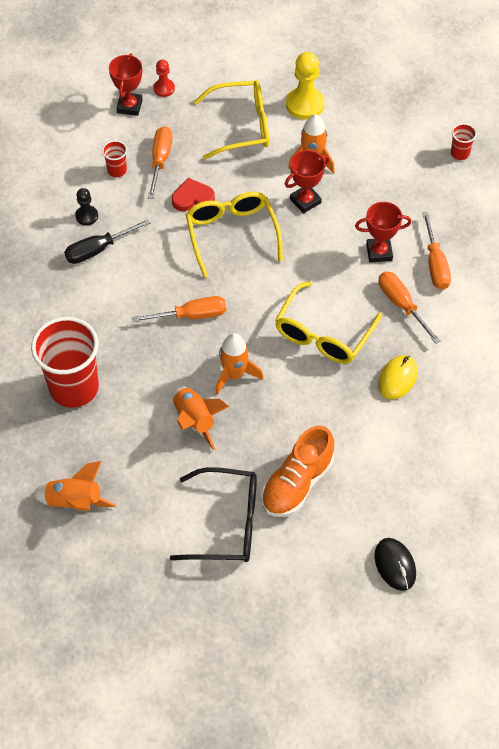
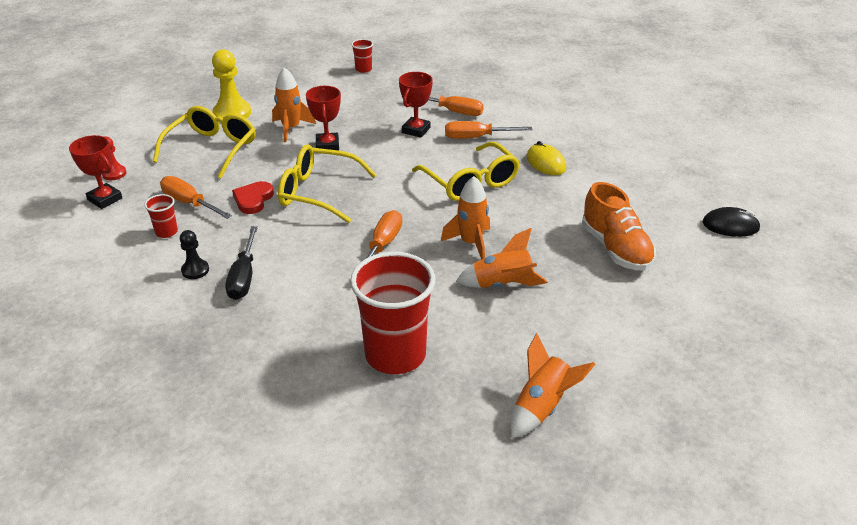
camera: 60 degrees left, 20 degrees down
black glasses [170,467,257,562] -> none

